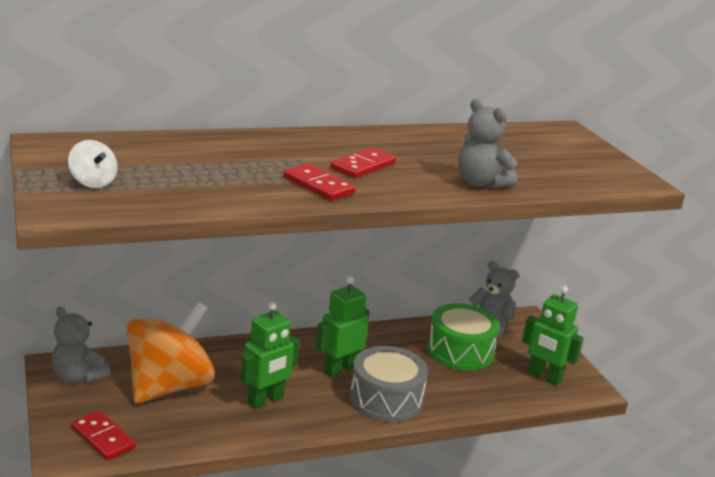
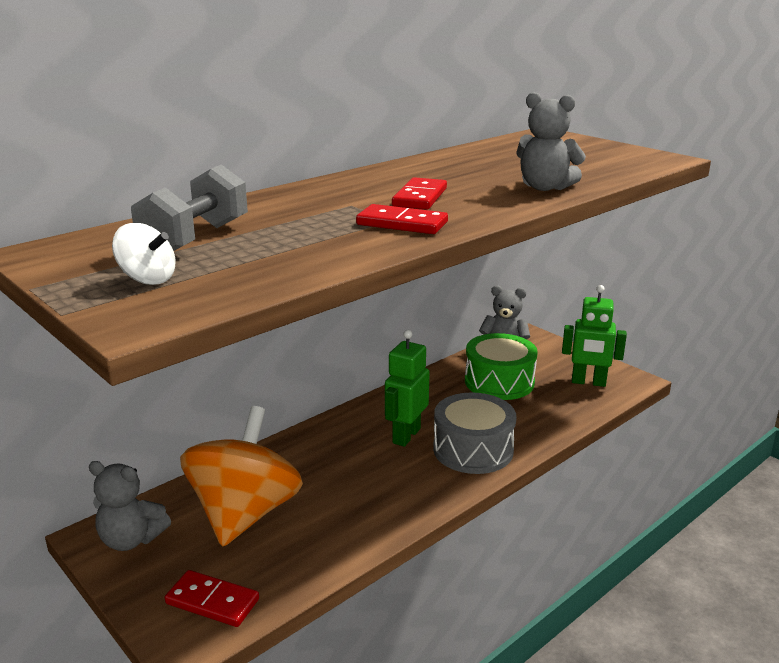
camera: 20 degrees left, 0 degrees up
green robot [240,302,299,409] -> none
none -> grey dumbbell [131,164,248,251]

